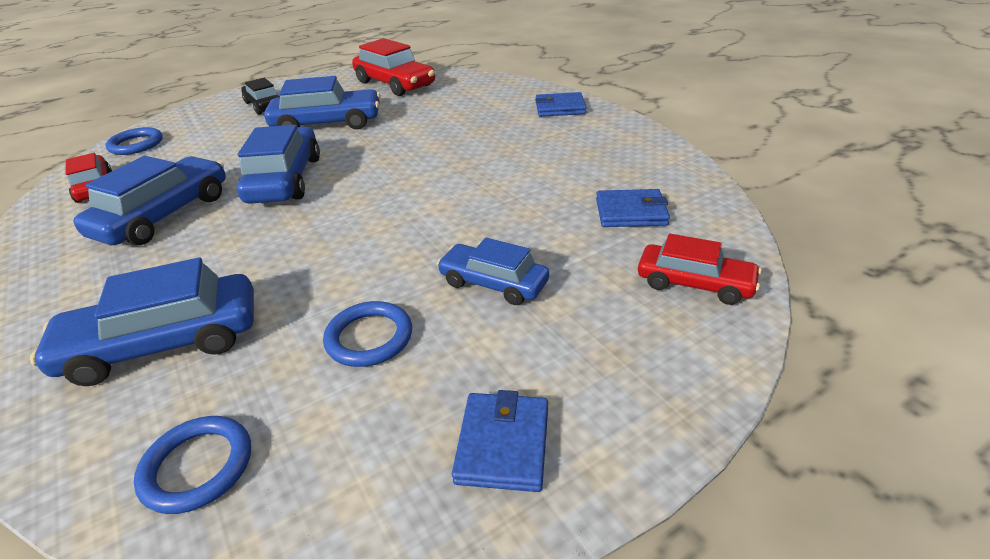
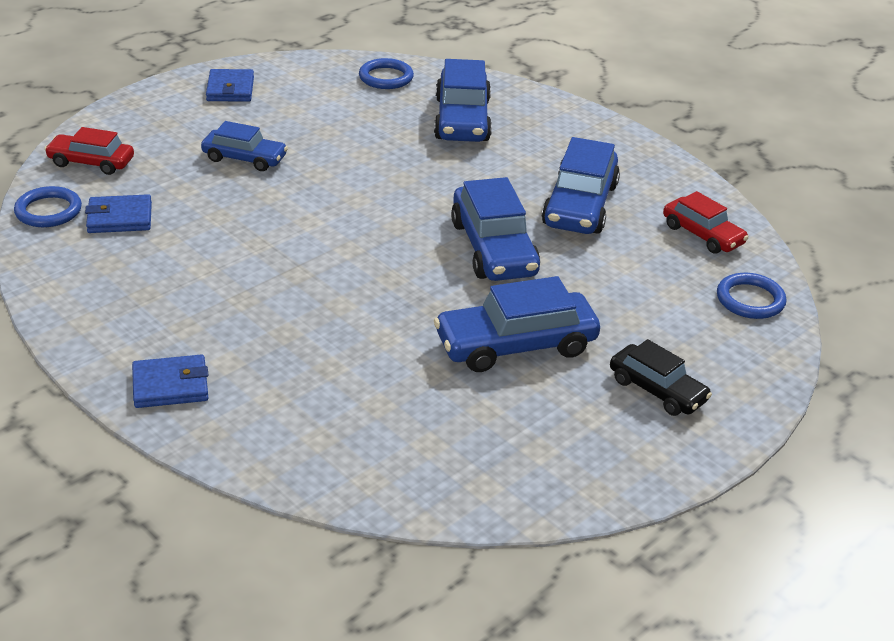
camera: 165 degrees right, 0 degrees up
blue car [30,258,254,386] -> blue car turned 120 degrees clockwise [434,59,492,142]
blue ring [323,301,412,367] -> blue ring moved to [14,186,82,227]
red car [352,38,435,96] -> none

